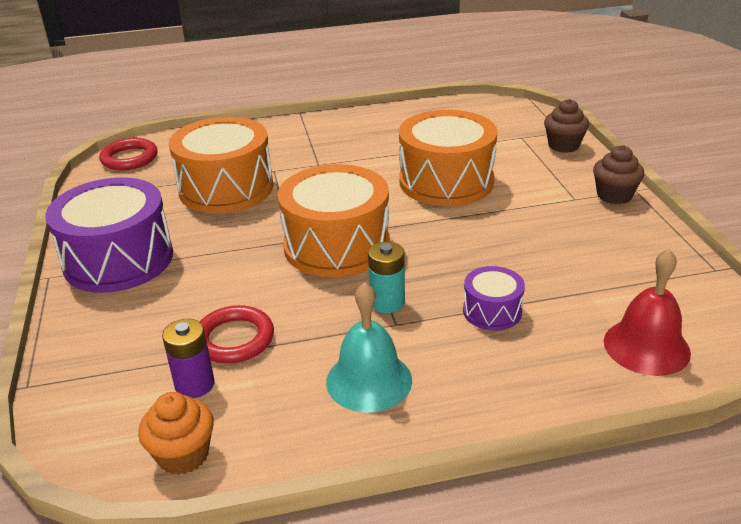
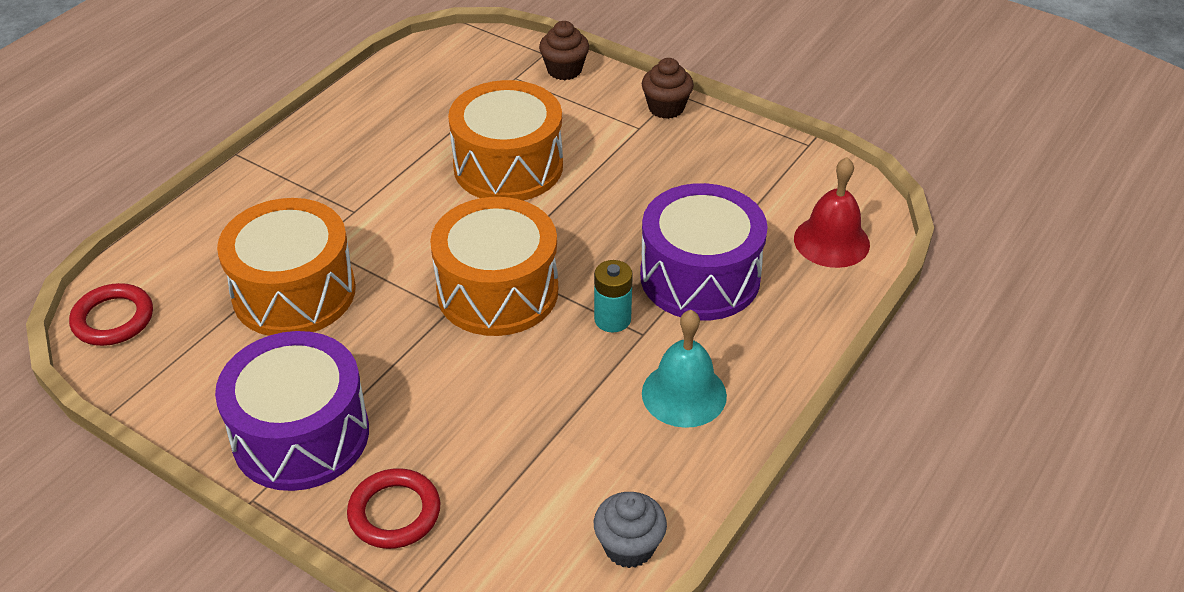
camera: 45 degrees left, 10 degrees up
orange cupcake [138,392,214,475] -> grey cupcake [594,492,667,568]
purple battery [162,319,215,398] -> none
red ring [200,305,274,364] -> red ring moved to [347,468,441,549]
purple drum [463,266,525,331] -> purple drum [640,183,768,320], size x2.06

